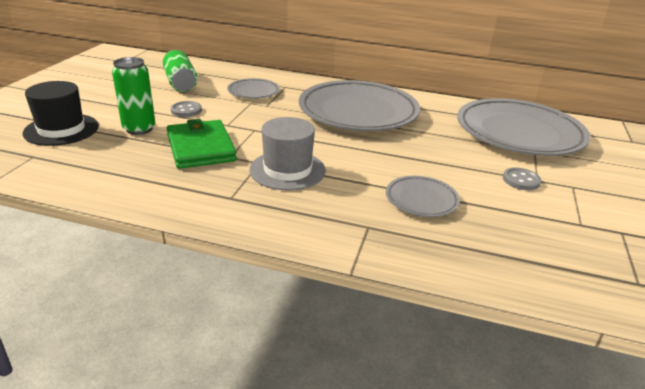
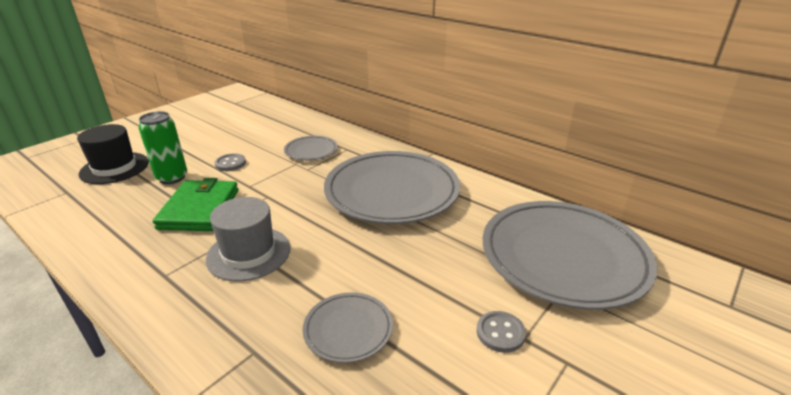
camera: 25 degrees right, 0 degrees up
green can [163,50,197,92] -> none

